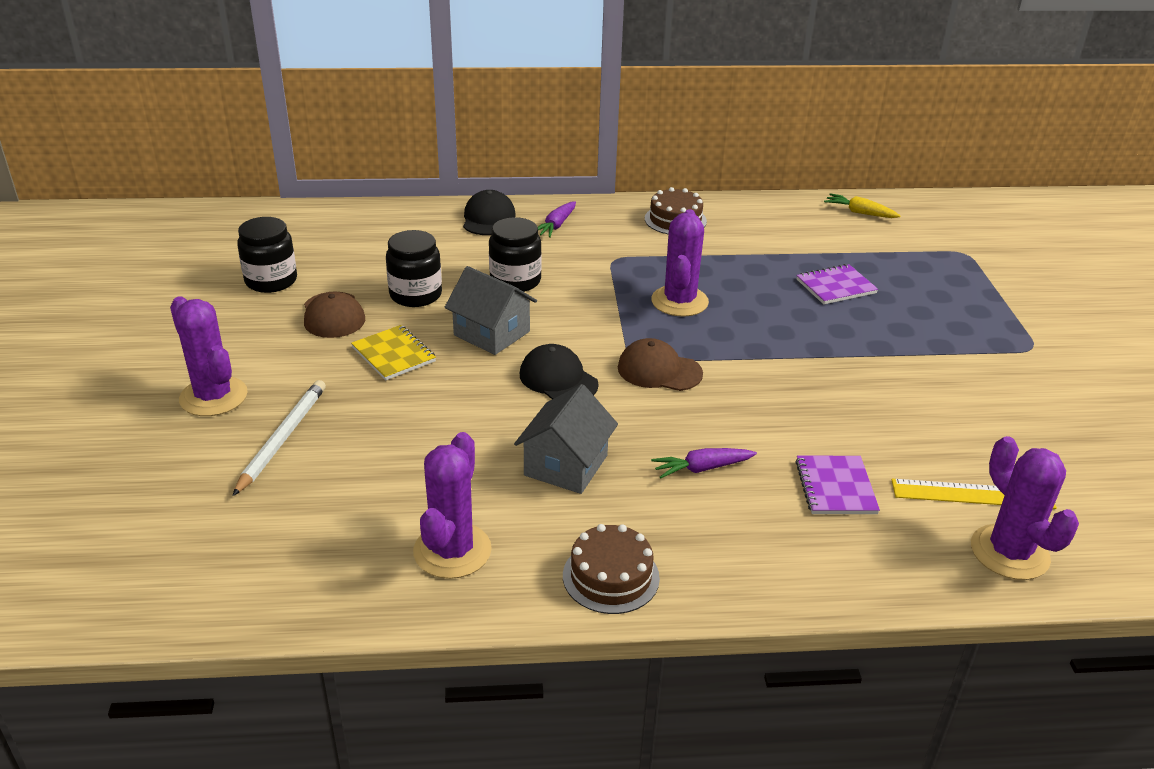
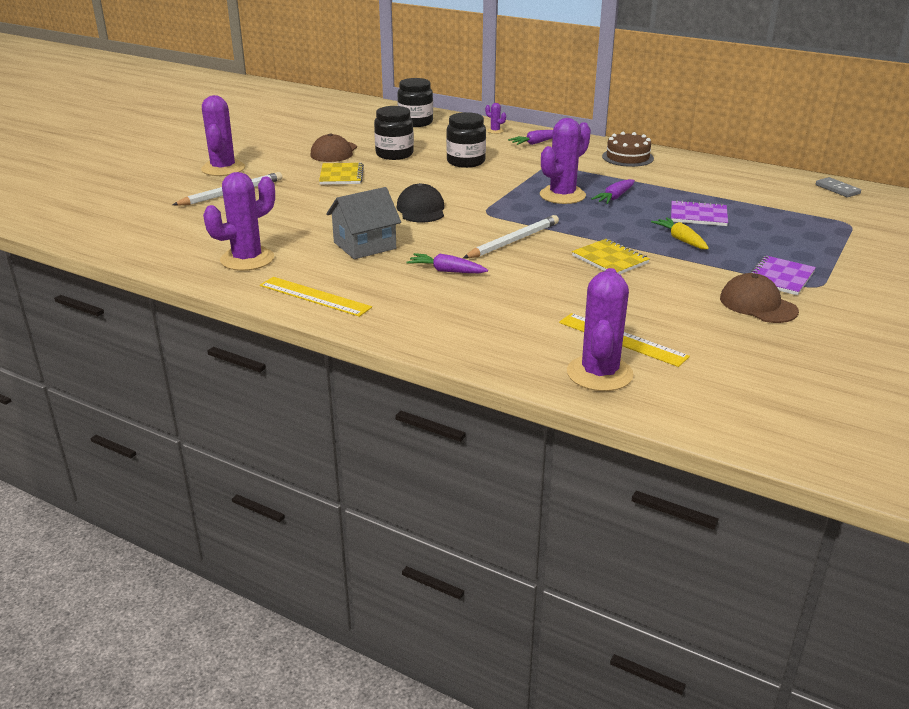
camera: 35 degrees right, 5 degrees down
black jar [237,217,297,293] -> black jar moved to [397,78,433,127]
grey house [444,266,537,355] -> none
black cap [463,190,516,235] -> purple cactus [485,103,506,134]
brown cake [563,524,660,614] -> yellow ruler [260,277,372,317]
brown cap [618,338,703,391] -> brown cap moved to [720,273,799,323]
purple notebook [795,456,880,514] -> purple notebook moved to [750,255,816,295]
yellow carrot [824,193,901,218] -> yellow carrot moved to [651,217,709,249]
none -> white pencil [463,215,559,258]
none -> yellow notebook [572,239,650,274]
none -> purple carrot [591,179,635,204]
none -> grey domino [816,177,861,197]

